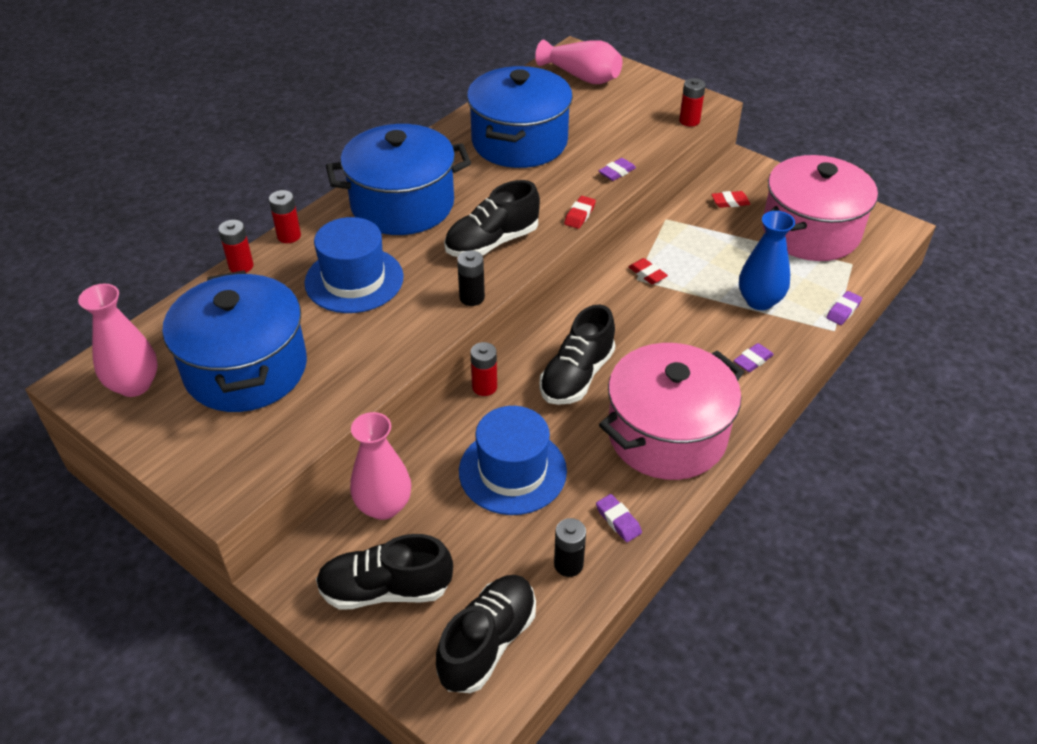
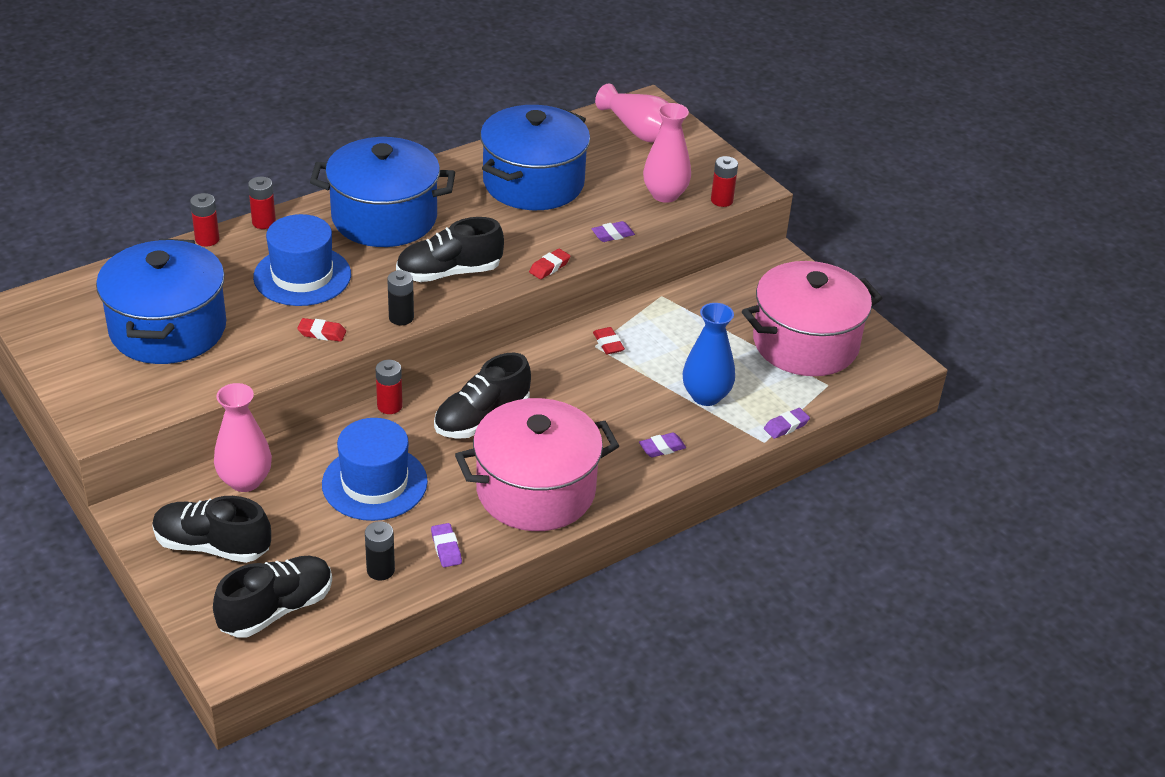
camera: 15 degrees right, 5 degrees down
pink vase [78,284,158,397] -> pink vase moved to [643,103,691,203]
red eraser [711,191,750,208] -> red eraser moved to [297,318,346,342]

